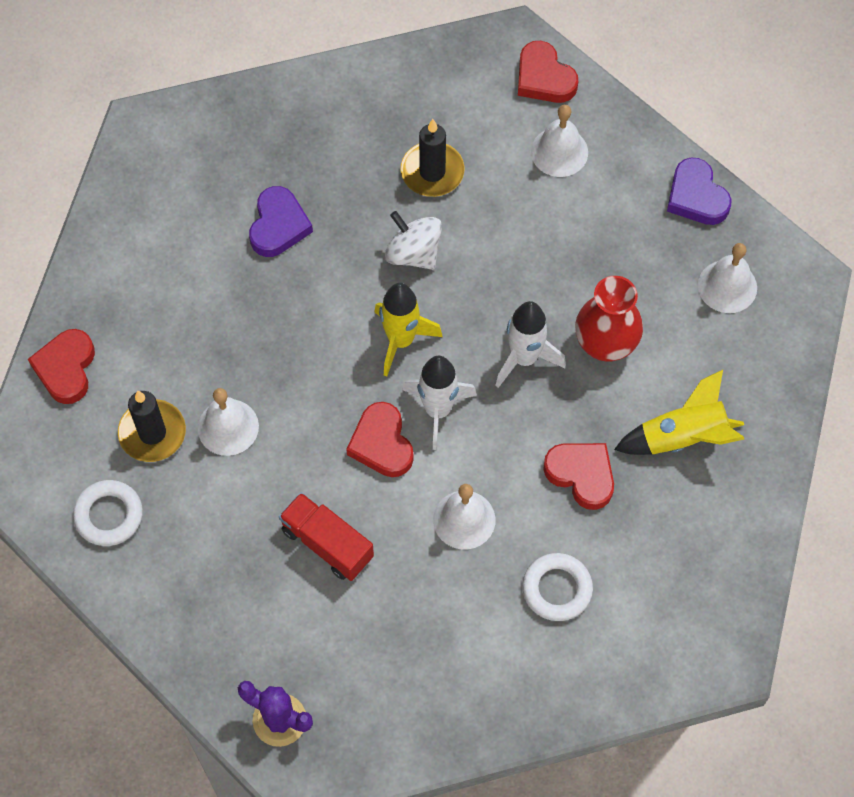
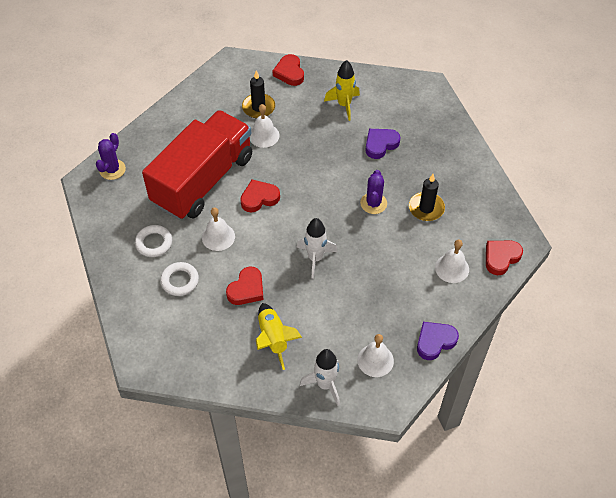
camera: 85 degrees right, 10 degrees down
red heart [28,329,95,404] -> red heart turned 105 degrees counterclockwise [273,54,304,86]
white ring [73,480,143,546] -> white ring moved to [135,225,172,257]
purple heart [249,186,313,257] -> purple heart turned 135 degrees clockwise [366,129,401,159]
red truck [279,492,374,581] -> red truck [142,110,252,220], size x2.36
yellow rocket [374,283,443,377] -> yellow rocket moved to [324,60,360,121]
white spinning top [385,211,442,270] -> purple cactus [360,170,387,214]
white rocket [402,356,477,450] -> white rocket moved to [300,349,340,406]
red vase [575,276,643,361] -> none

